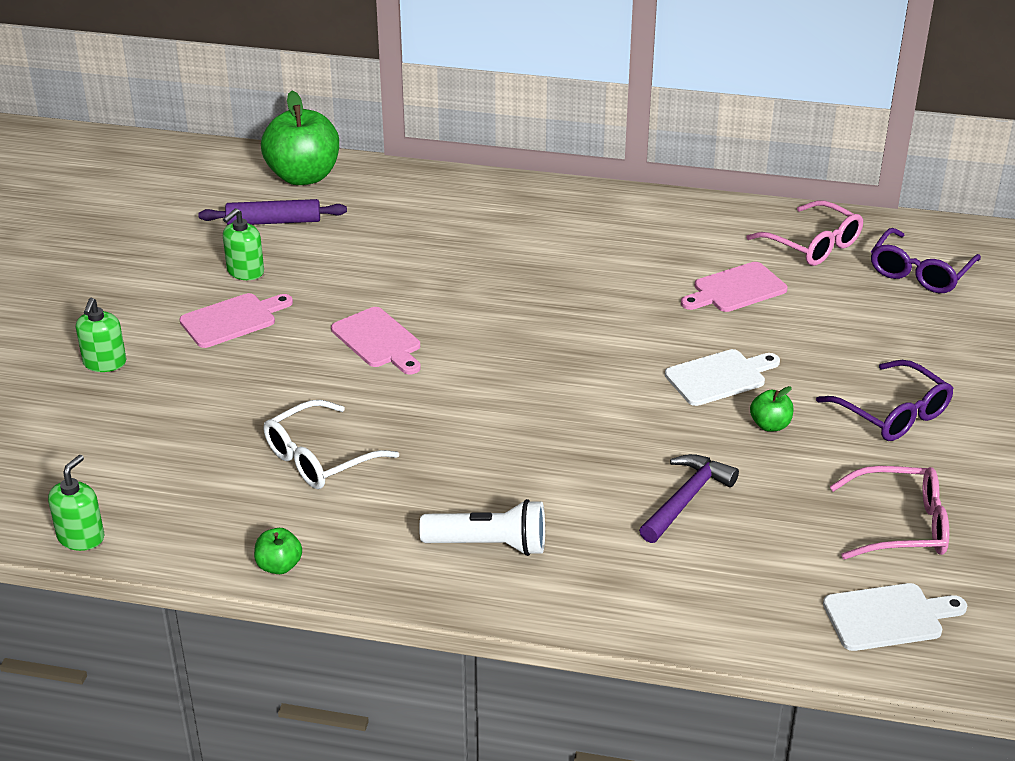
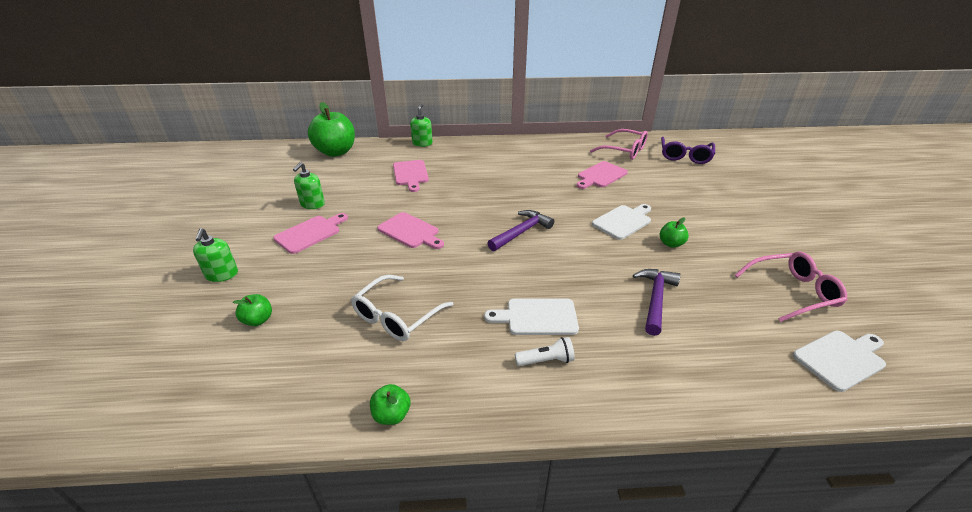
camera: 15 degrees left, 0 degrees up
green soap dispenser [48,455,104,551] -> green soap dispenser moved to [410,104,433,147]
purple rolling pin [198,199,347,225] -> none
white flashlight [419,499,545,556] -> white flashlight [515,337,575,366], size x0.61
purple glasses [816,360,954,441] -> none
none -> green apple [233,294,272,326]
none -> pink cutting board [393,160,429,192]
none -> white cutting board [484,298,579,335]
none -> purple hammer [488,210,554,251]

